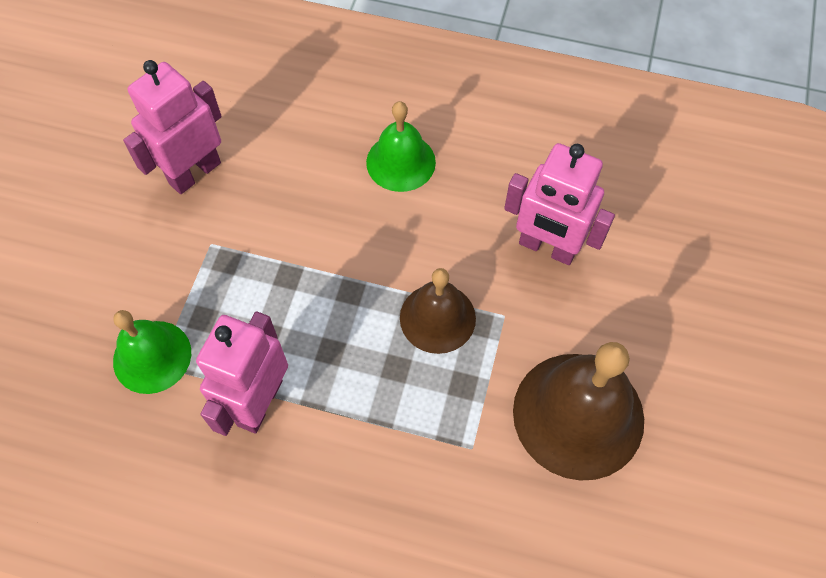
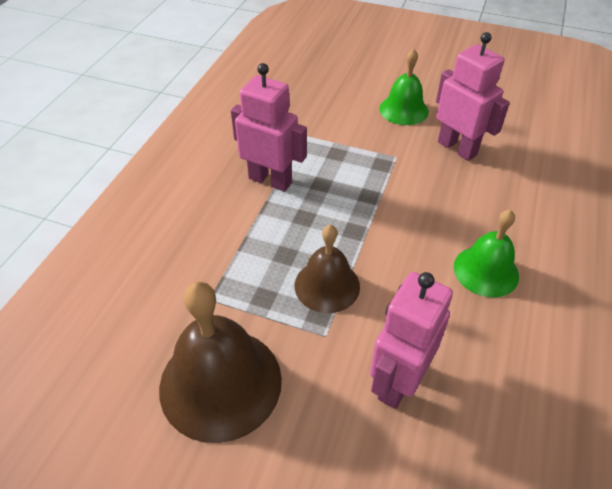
camera: 95 degrees right, 15 degrees down
green bell [113,310,191,394] -> green bell moved to [379,49,429,125]

